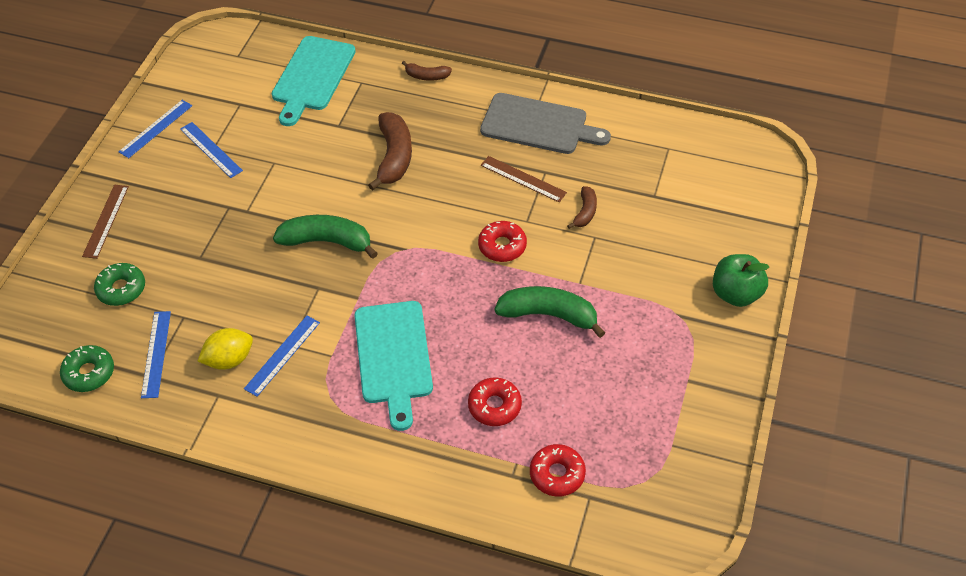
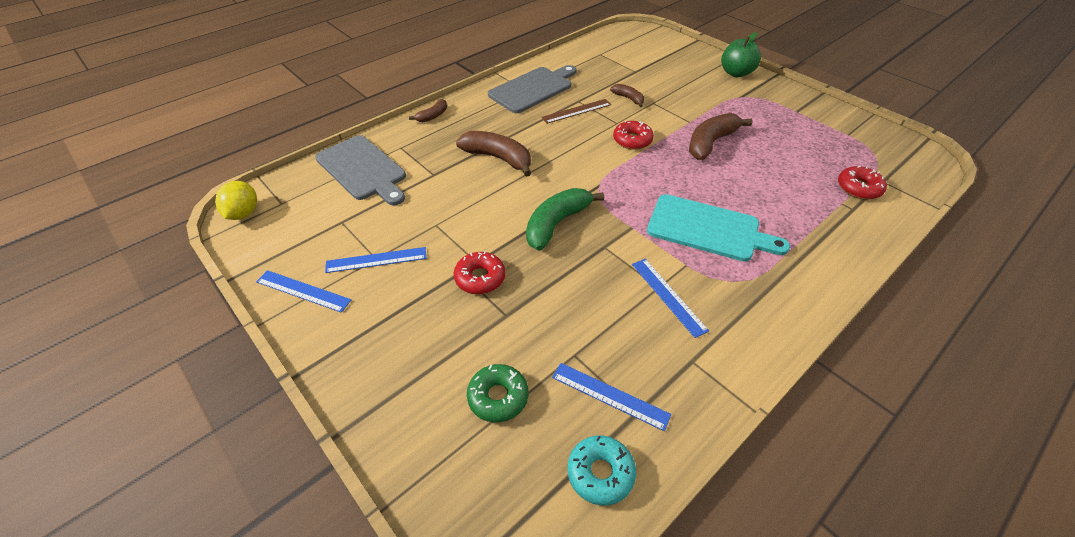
camera: 60 degrees left, 5 degrees down
green donut [60,345,114,392] -> turquoise donut [567,435,636,505]
brown ruler [82,185,129,259] -> none
blue ruler [118,100,192,158] -> blue ruler turned 45 degrees counterclockwise [256,270,351,313]
yellow lemon [198,328,253,370] -> yellow lemon moved to [215,181,257,220]
turquoise cutting board [272,36,356,126] -> grey cutting board [315,135,406,205]
red donut [468,377,522,426] -> red donut moved to [454,251,505,294]
green banana [495,286,606,338] -> brown banana [689,113,753,160]

